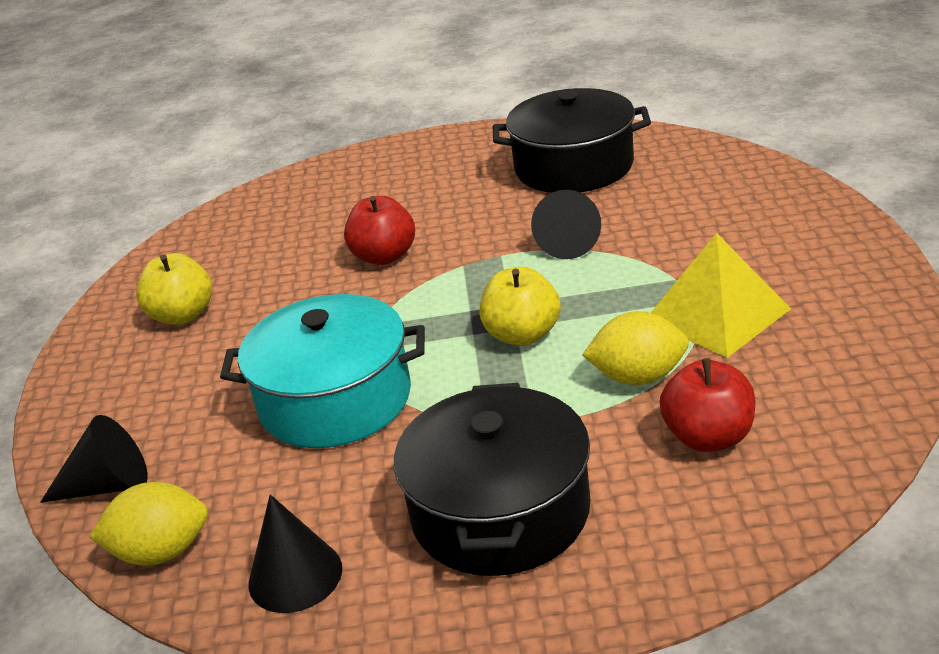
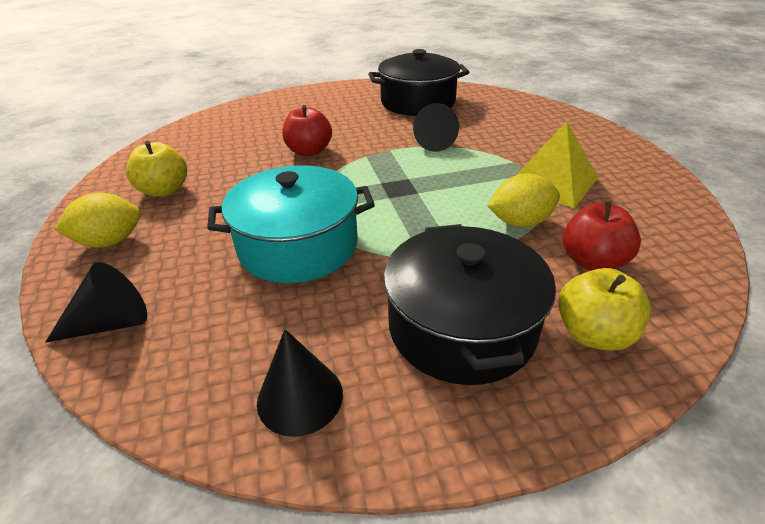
camera: 15 degrees left, 5 degrees up
yellow lemon [89,482,208,565] -> yellow lemon moved to [54,193,141,248]
yellow apple [480,267,561,346] -> yellow apple moved to [558,268,651,351]

